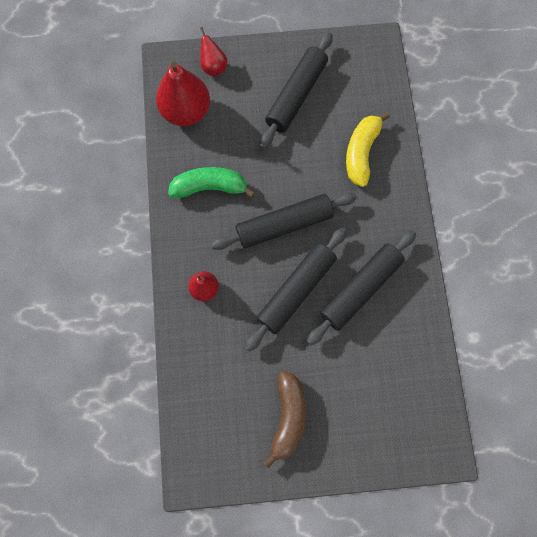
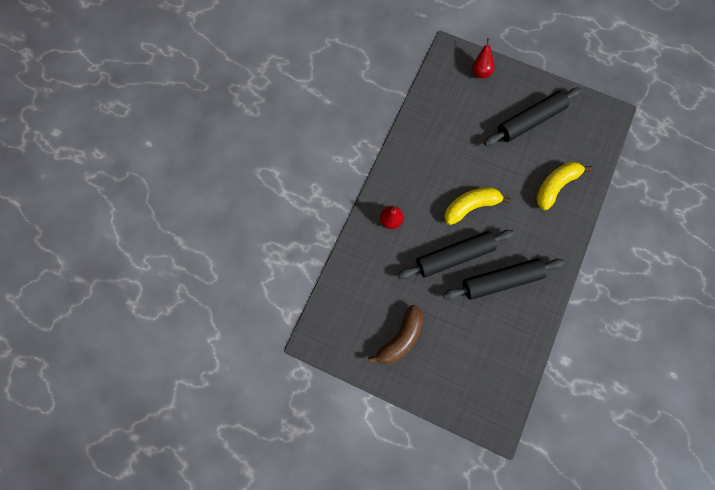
camera: 30 degrees right, 0 degrees up
red pear [156,61,210,126] -> none
green banana [168,167,255,198] -> none
black rolling pin [211,193,357,250] -> yellow banana [444,188,511,225]

